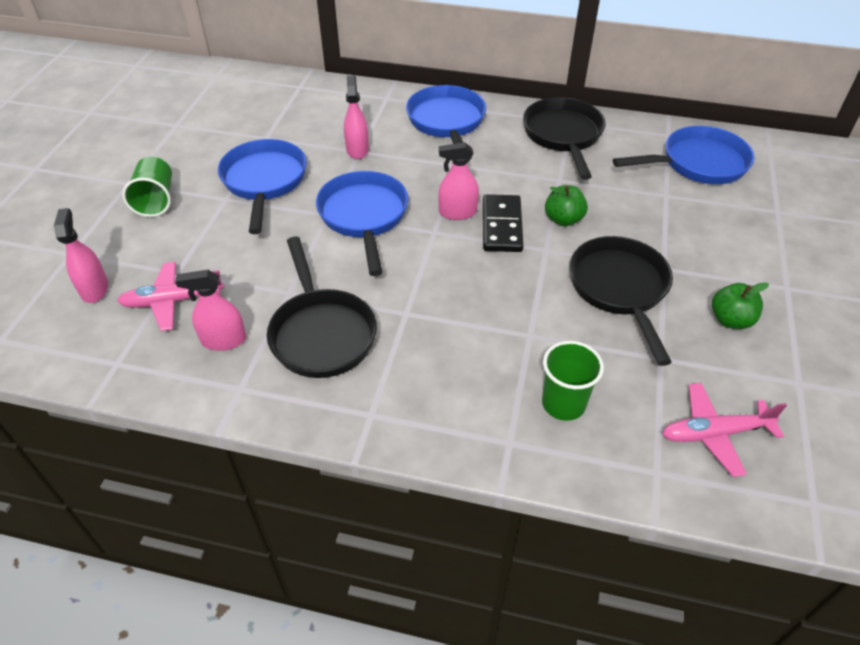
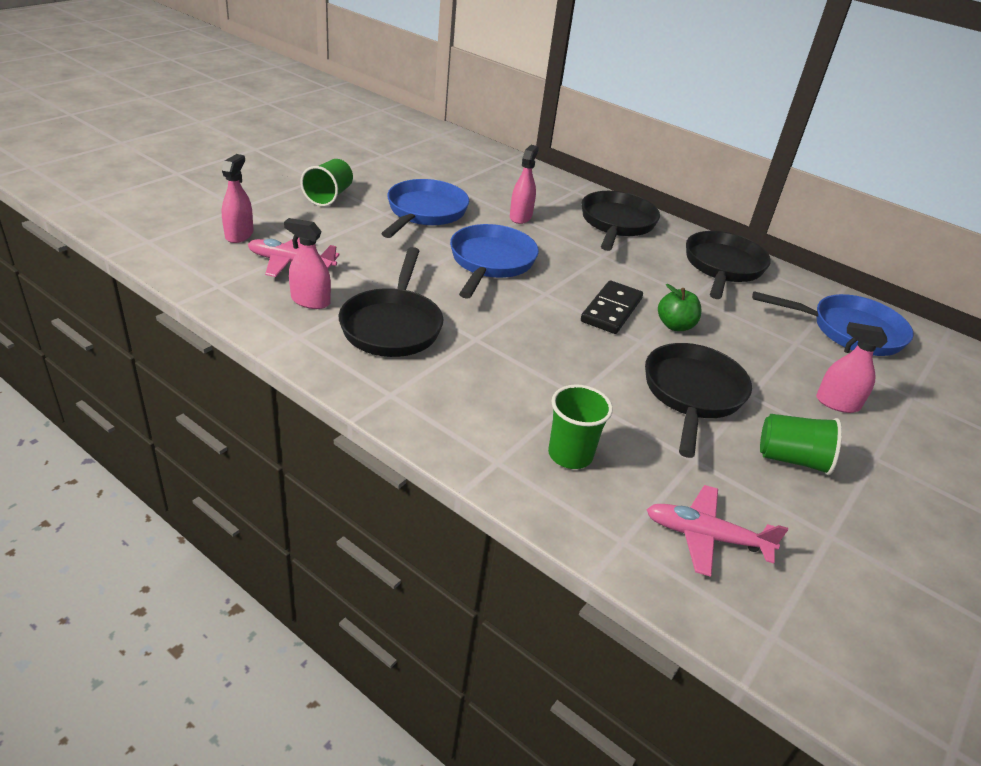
camera: 20 degrees right, 10 degrees down
blue pan [406,85,486,162] -> black pan [581,191,660,251]
pink spray bottle [438,142,479,220] -> pink spray bottle moved to [816,322,887,413]
green apple [712,282,769,329] -> green cup [760,414,842,475]

